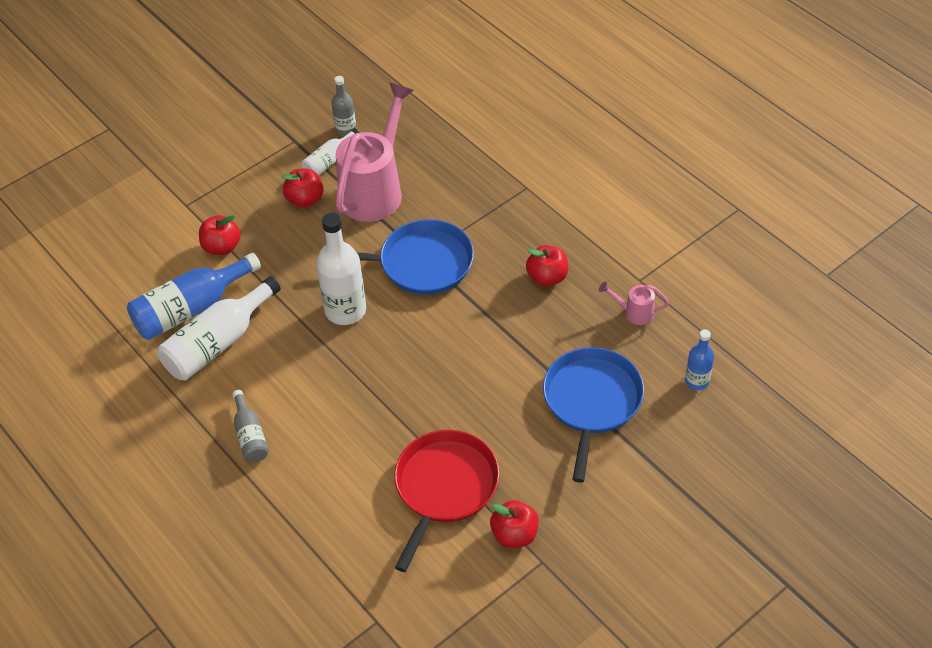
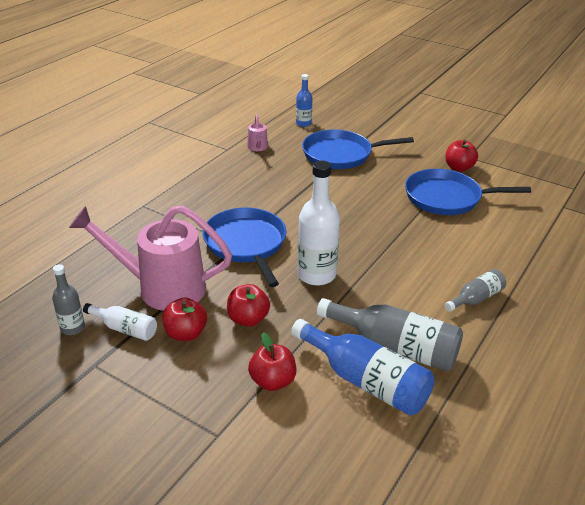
camera: 110 degrees left, 15 degrees down
white bottle [157,276,281,381] -> grey bottle [317,298,463,371]
red pan [394,430,499,572] -> blue pan [405,169,531,215]
red apple [526,245,568,286] -> red apple moved to [227,284,270,327]

